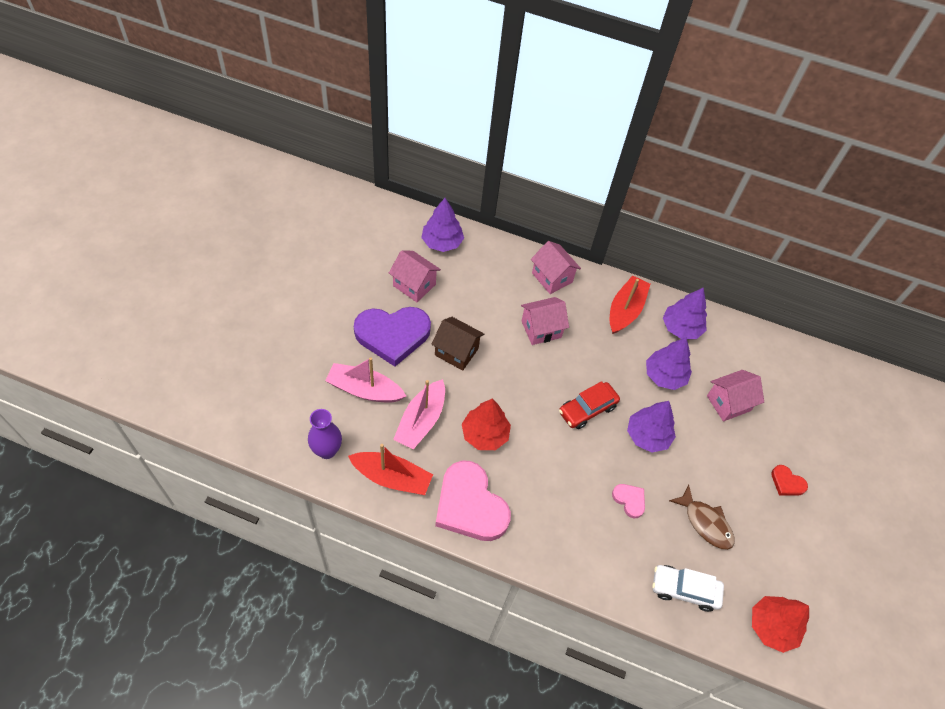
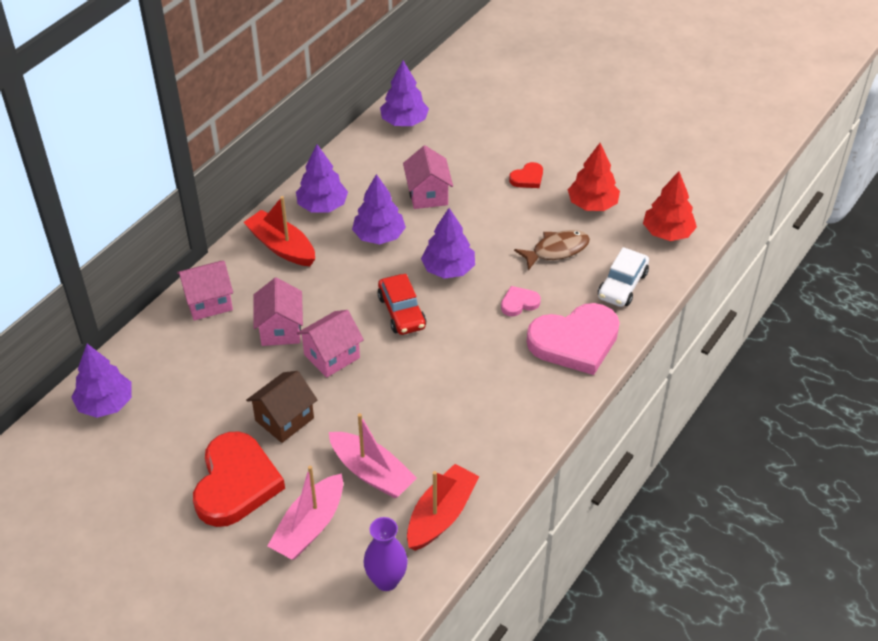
camera: 70 degrees left, 10 degrees down
purple heart [354,307,431,367] -> red heart [193,431,285,527]
pink house [389,251,441,302] -> pink house moved to [297,310,364,378]
pink heart [435,461,511,541] -> pink heart moved to [527,303,620,375]
red tree [462,399,511,450] -> red tree moved to [568,143,620,211]
none -> purple tree [380,61,429,126]

